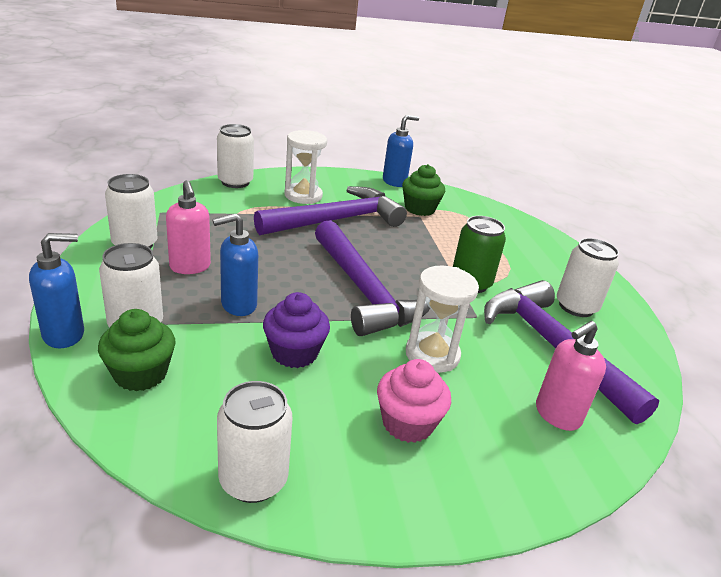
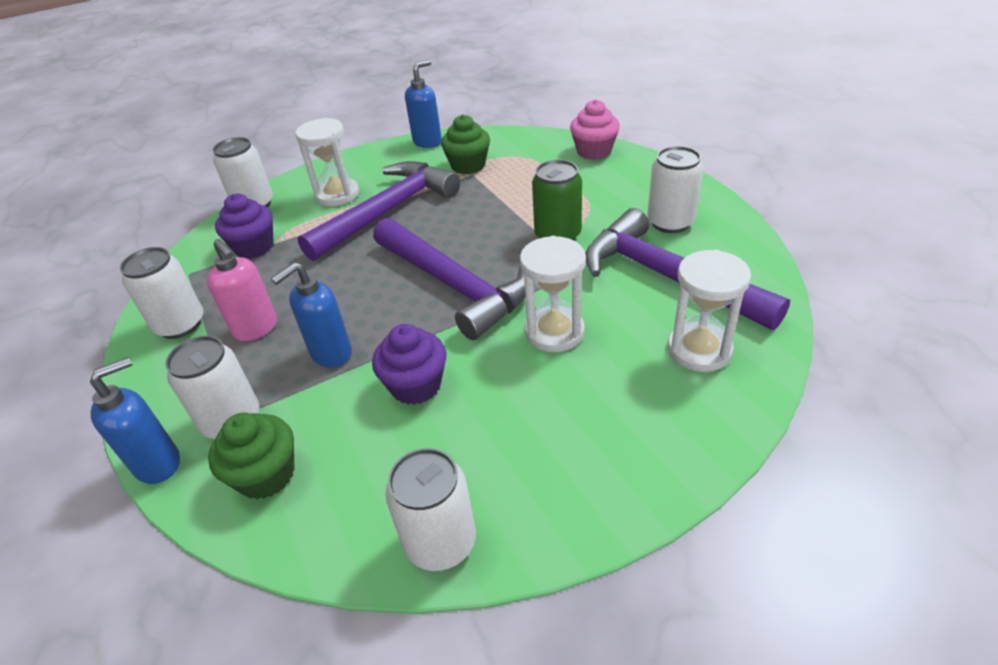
camera: 10 degrees left, 10 degrees up
pink cupcake [377,359,451,443] -> pink cupcake moved to [570,99,620,160]
pink soap dispenser [536,321,606,431] -> white hourglass [668,250,751,372]
none -> purple cupcake [215,194,274,259]

